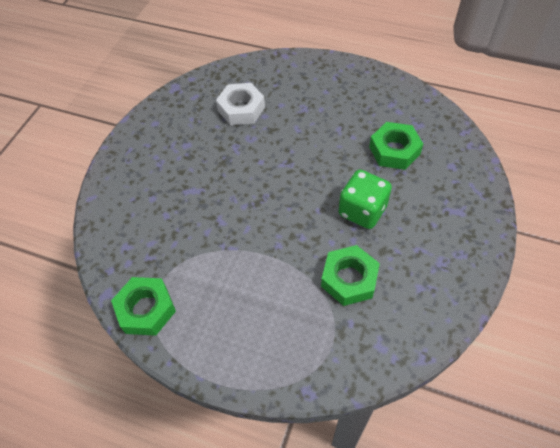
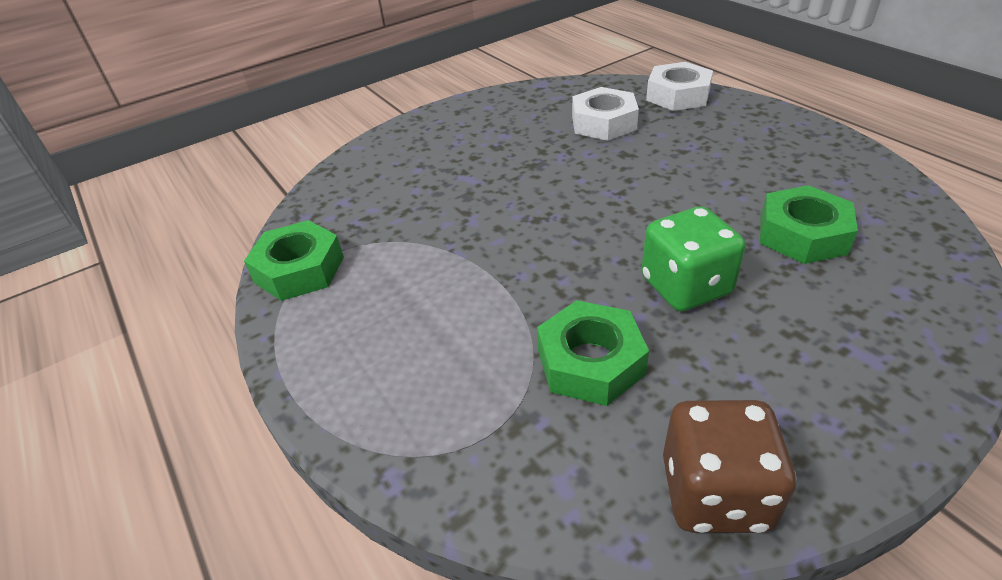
camera: 35 degrees right, 15 degrees down
none -> white nut [646,62,713,111]
none -> brown dice [663,400,796,533]

